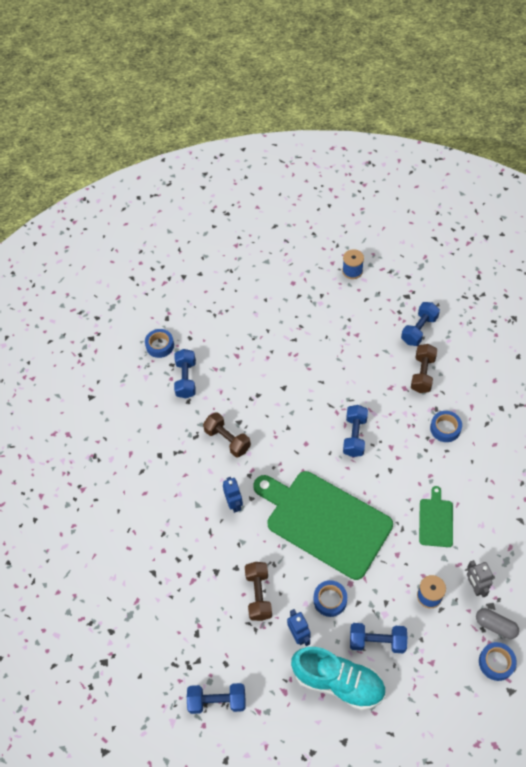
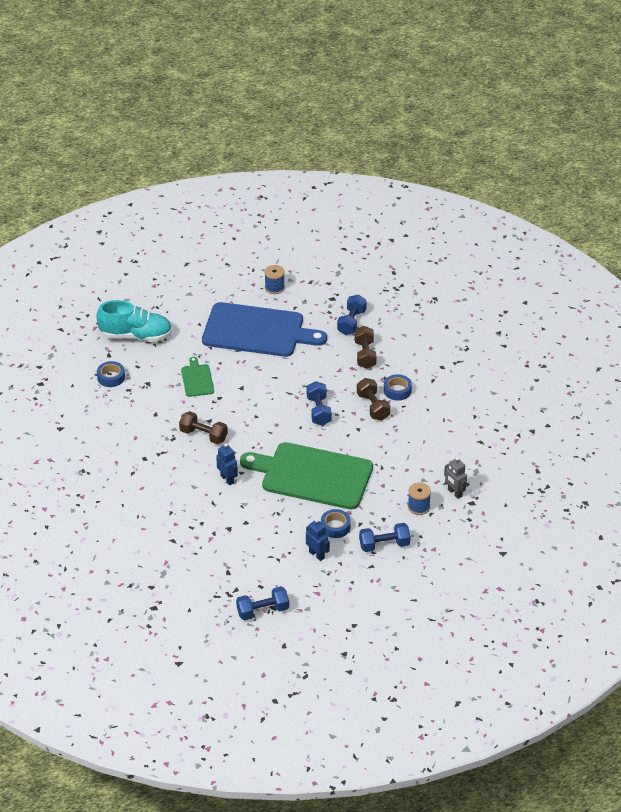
camera: 20 degrees left, 15 degrees down
blue dumbbell [174,349,196,398] -> none
brown dumbbell [245,562,272,621] -> brown dumbbell moved to [357,378,390,421]
turquoise shoe [291,647,385,710] -> turquoise shoe moved to [96,300,172,342]
green cutting board [419,486,453,547] -> green cutting board moved to [181,357,214,397]
grey capsule [476,608,519,639] -> none
blue tape [479,642,517,681] -> none
none -> blue cutting board [202,302,327,357]

